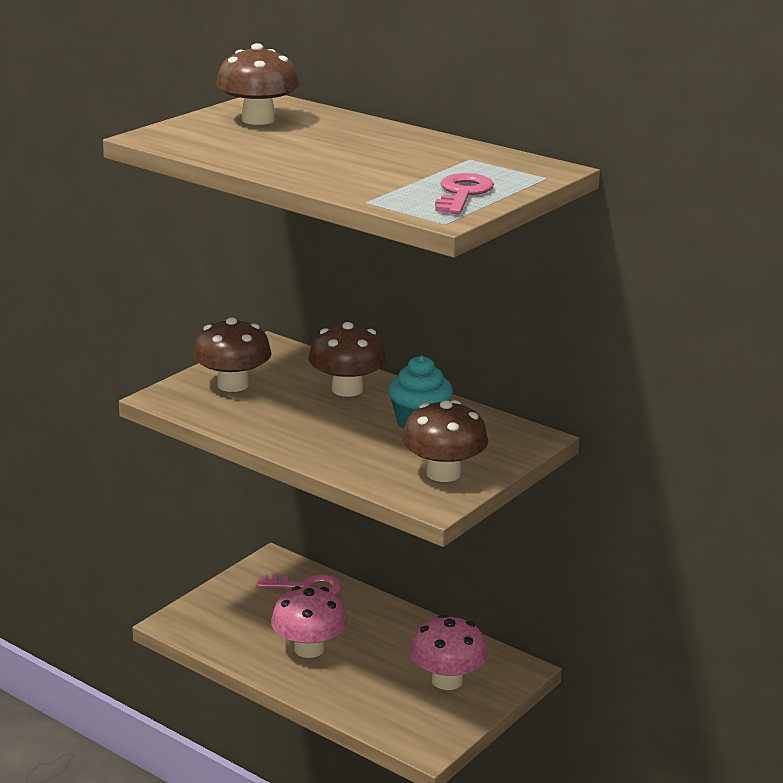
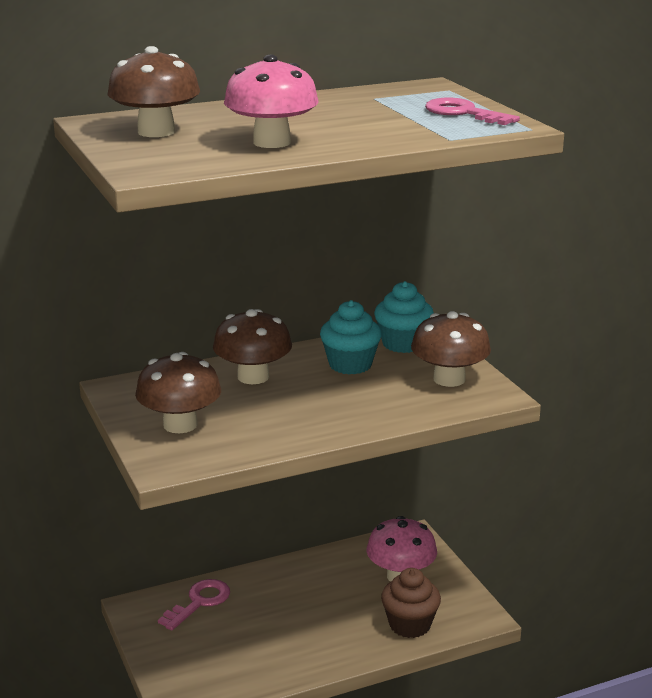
camera: 60 degrees left, 0 degrees up
pink mushroom [271,586,347,658] -> pink mushroom moved to [224,54,319,148]
none -> turquoise cupcake [374,281,434,353]
none -> brown cupcake [381,568,441,638]

